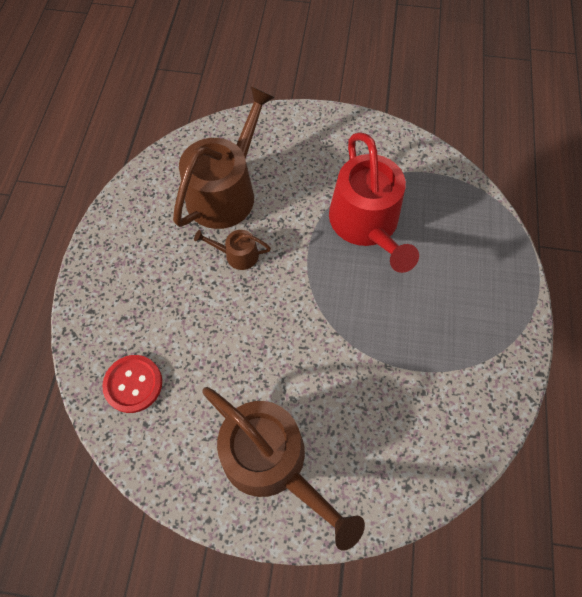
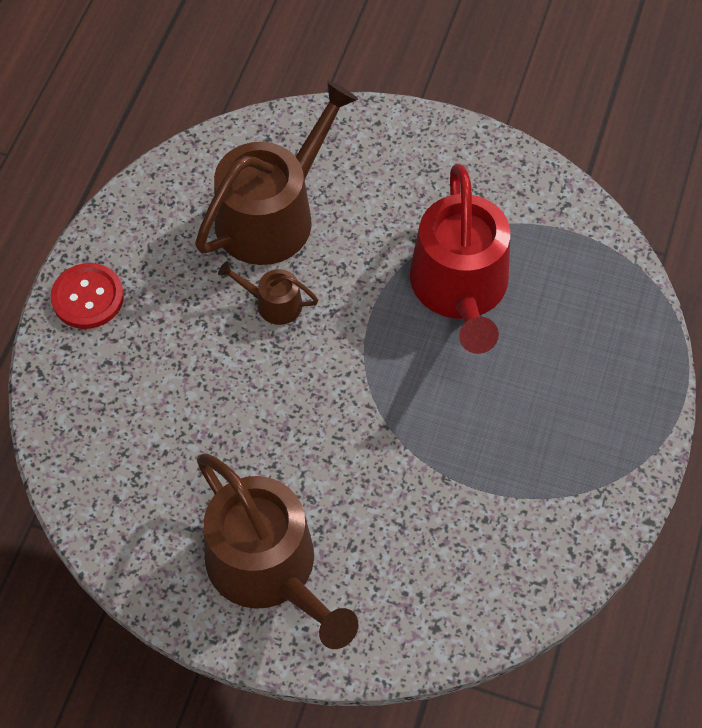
camera: 10 degrees right, 5 degrees down
red button [102,355,162,413] -> red button moved to [51,263,124,329]

